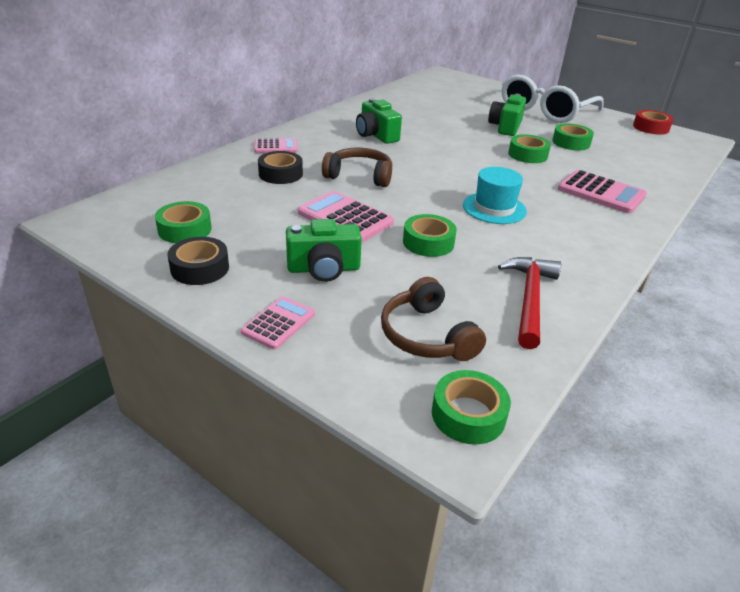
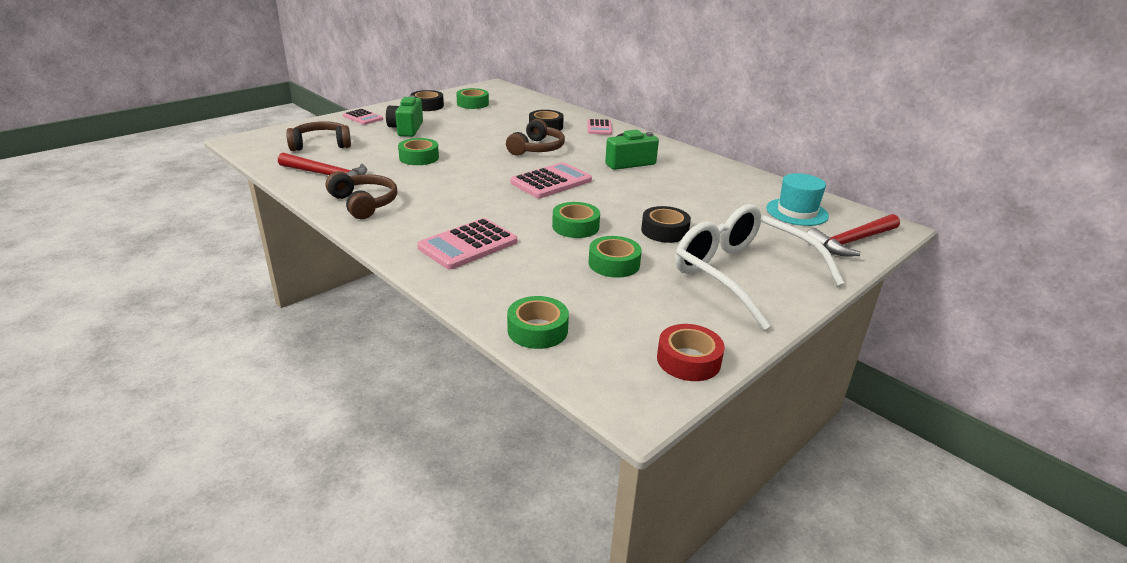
camera: 100 degrees right, 5 degrees down
pink calculator [298,191,394,243] -> pink calculator moved to [511,162,592,198]
green tape [432,370,511,445] -> green tape moved to [507,296,569,349]
turquoise hat [463,167,527,224] -> turquoise hat moved to [766,173,829,226]
green camera [488,94,526,136] -> black tape [641,206,691,243]
none -> brown headphones [326,171,397,219]
none -> red hammer [807,214,900,256]

